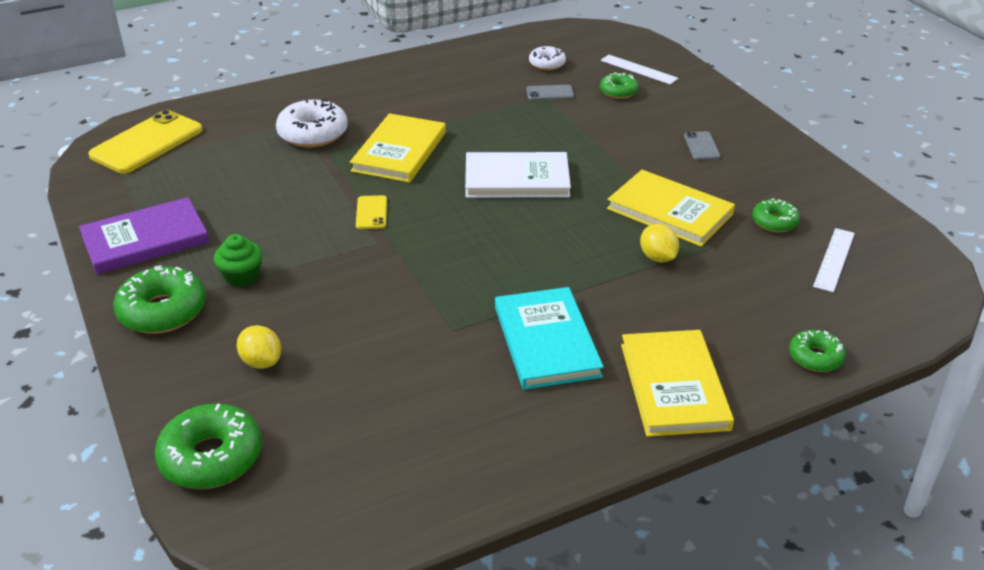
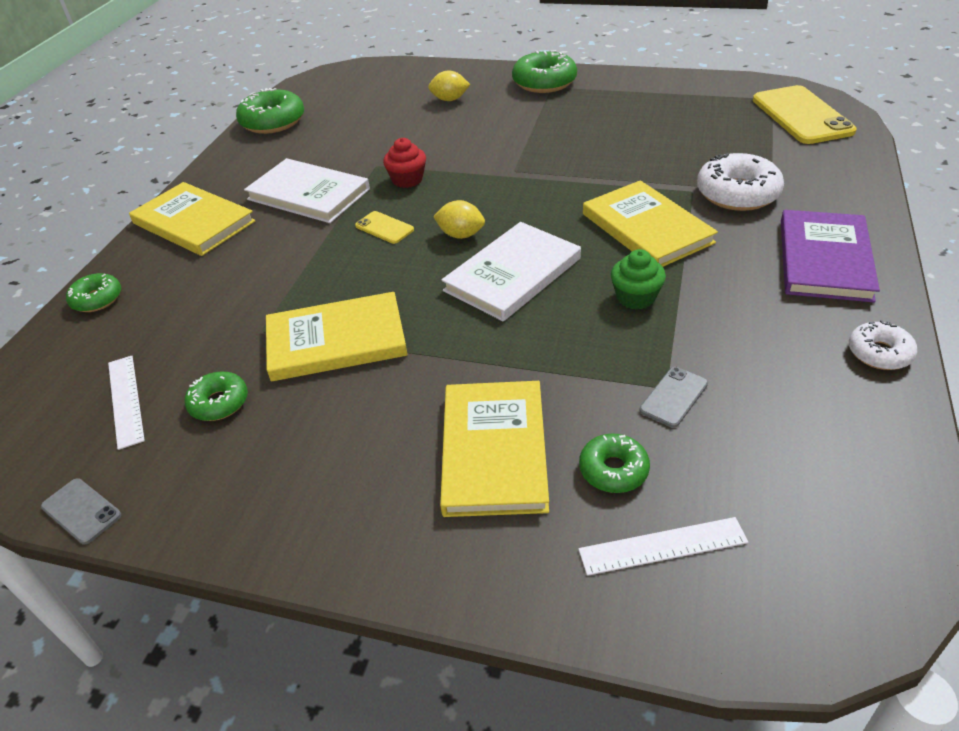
camera: 135 degrees right, 5 degrees up
purple book [79,197,209,274] -> purple book moved to [781,210,880,303]
green donut [155,404,262,489] -> green donut moved to [236,88,304,134]
green cupcake [214,234,262,287] -> green cupcake moved to [611,249,666,310]
yellow phone [356,195,387,229] -> yellow phone moved to [355,211,414,244]
turquoise book [495,287,604,390] -> white book [244,158,370,223]
white donut [529,46,566,70] -> white donut moved to [849,320,917,370]
yellow lemon [640,224,679,263] -> yellow lemon moved to [433,200,485,239]
grey phone [684,131,721,160] -> grey phone moved to [41,478,121,544]
none -> red cupcake [383,138,426,188]
none -> yellow book [440,381,549,517]

